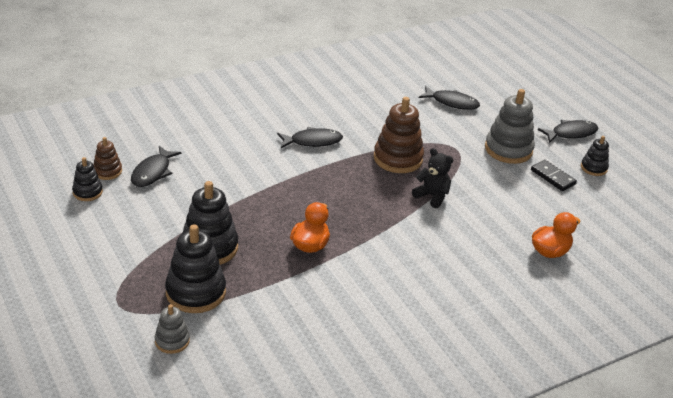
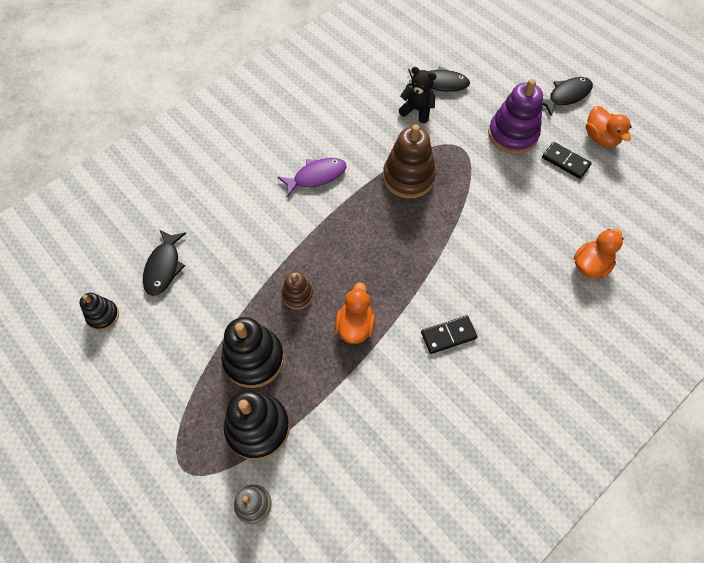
camera: 10 degrees left, 25 degrees up
brown stacking toy [93,137,122,180] -> brown stacking toy moved to [282,272,313,310]
black fish [277,127,343,148] -> purple fish [278,158,347,198]
black teddy bear [412,148,453,208] -> black teddy bear moved to [399,67,437,123]
grey stacking toy [485,89,535,164] -> purple stacking toy [488,79,543,154]
black stacking toy [581,136,609,176] -> orange duck [586,106,631,148]
none -> black domino [421,316,478,354]

